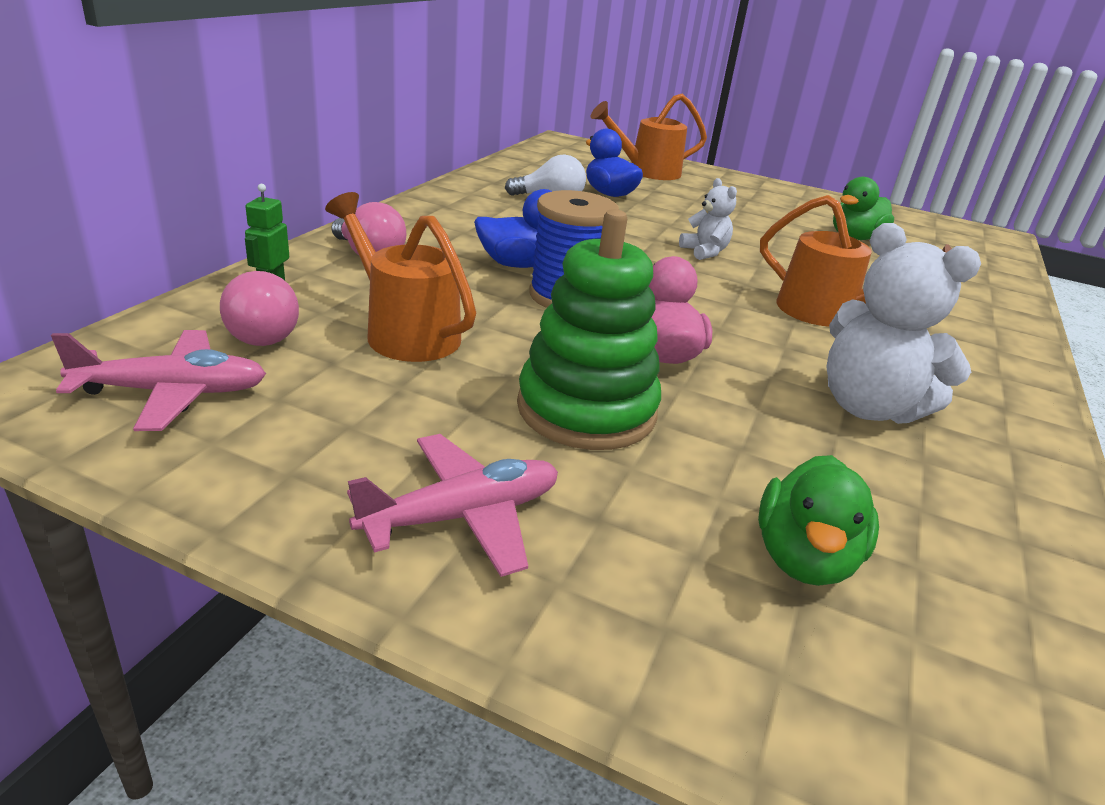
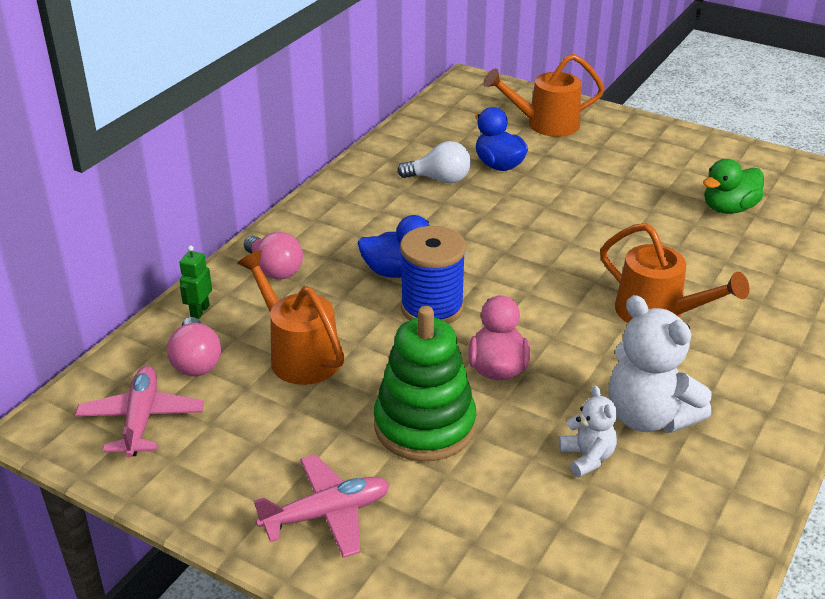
camera: 10 degrees right, 5 degrees up
pink plane [51,330,266,431] -> pink plane turned 90 degrees counterclockwise [75,366,204,458]
white teddy bear [679,178,737,260] -> white teddy bear moved to [559,385,617,477]
green duck [758,455,879,586] -> none

